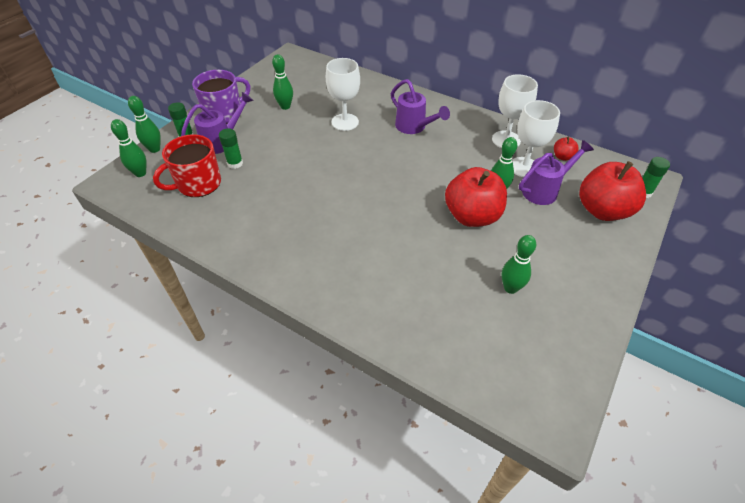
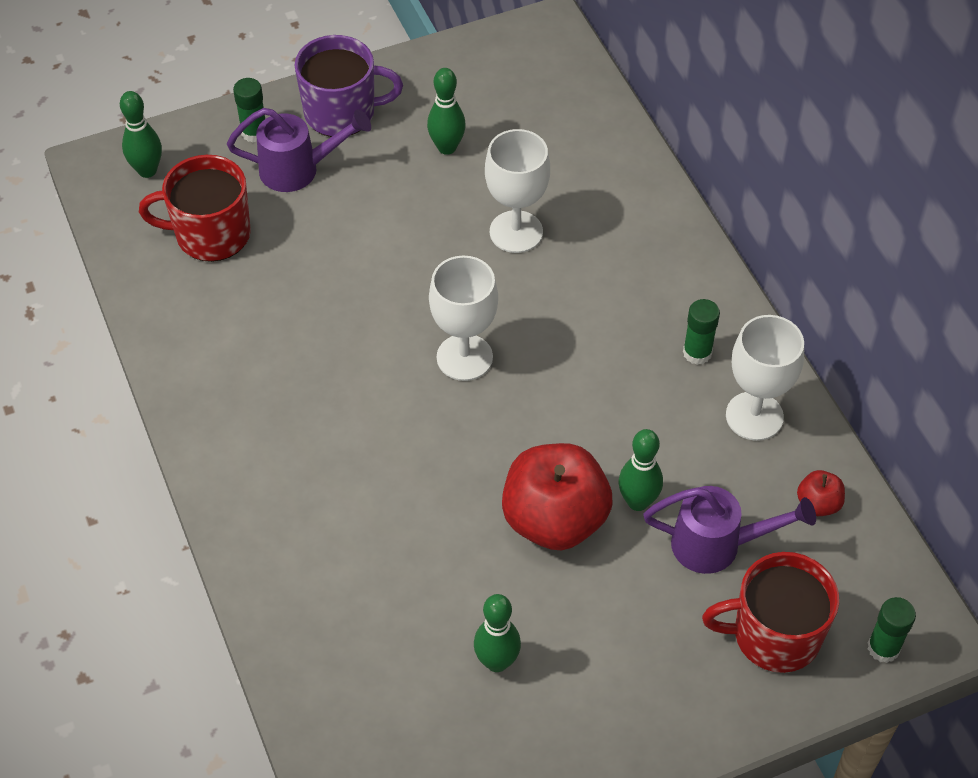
camera: 35 degrees right, 5 degrees up
green bowling pin [128,96,161,153] -> none
green glue stick [219,128,243,169] -> green glue stick moved to [683,299,720,365]
purple watering can [391,79,450,134] -> none
white goblet [513,100,560,177] -> white goblet moved to [429,256,498,381]
red apple [579,161,646,221] -> red mug [702,552,839,673]

